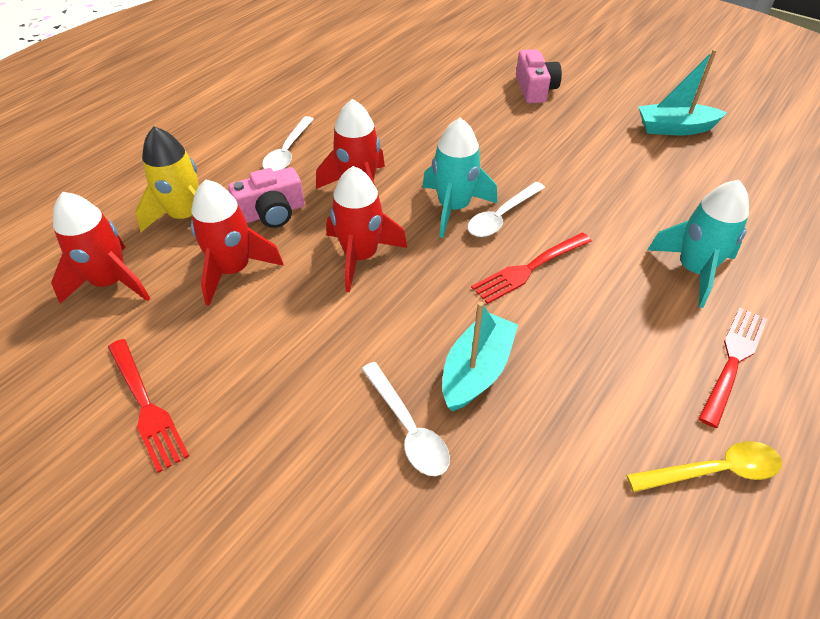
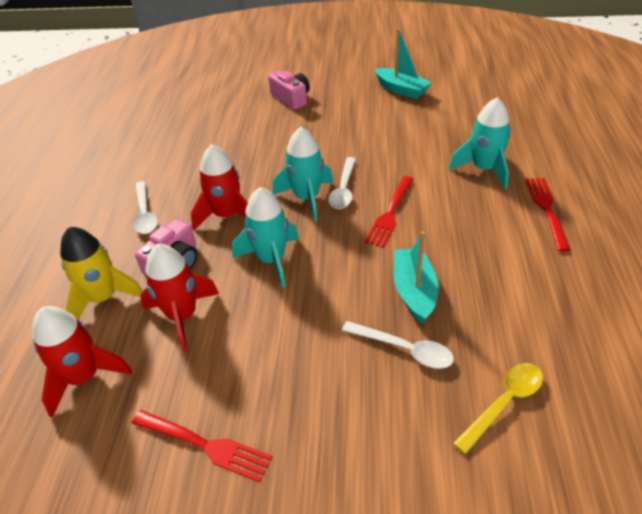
camera: 30 degrees left, 5 degrees down
red rocket [326,166,407,292] -> turquoise rocket [232,187,299,288]
yellow spoon [627,441,782,492] -> yellow spoon moved to [453,363,543,454]
turquoise boat [638,49,727,135] -> turquoise boat turned 105 degrees counterclockwise [375,28,432,99]

